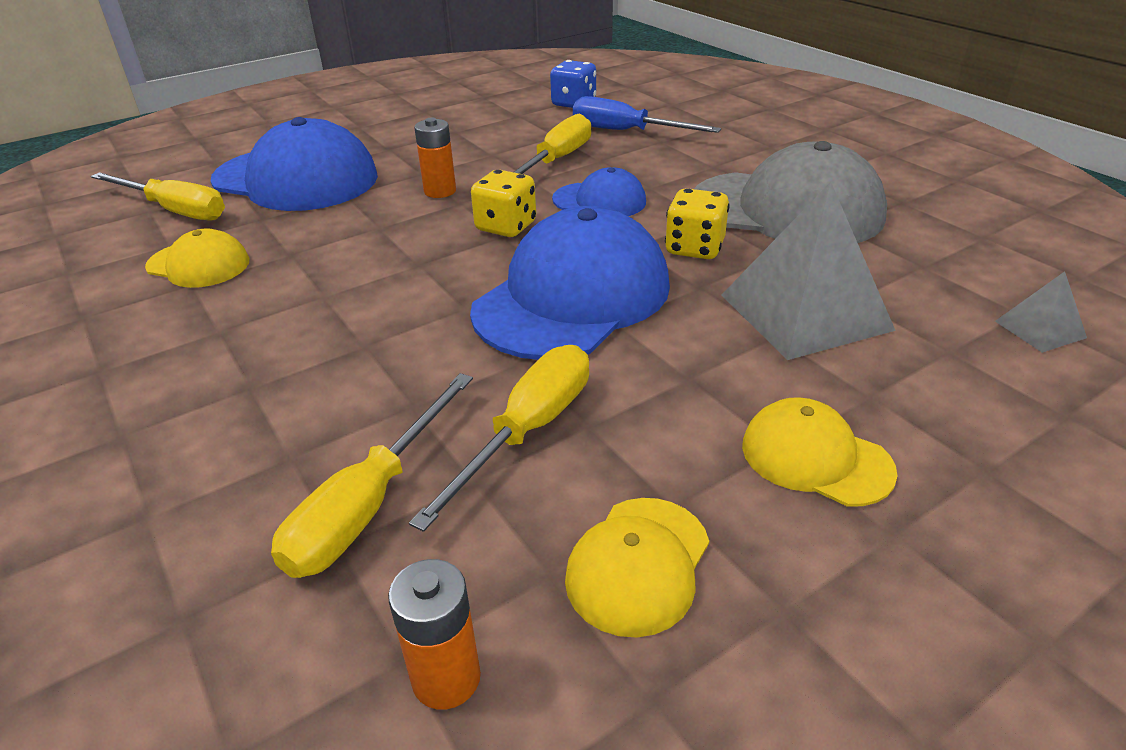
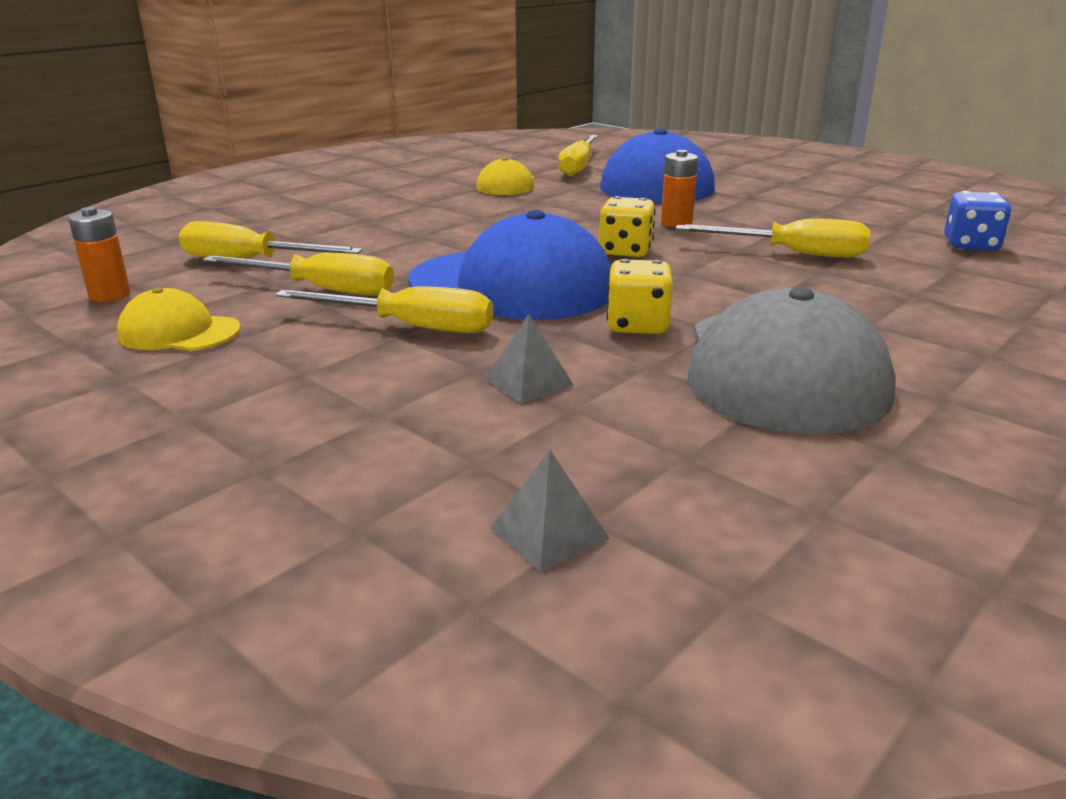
camera: 75 degrees right, 10 degrees down
blue cap [552,167,646,216] -> none
blue screwdriver [573,96,721,133] -> none
grey pyramid [722,182,896,360] -> grey pyramid [485,314,574,403], size x0.46
yellow cap [742,397,897,507] -> none
none -> yellow screwdriver [275,286,493,333]

